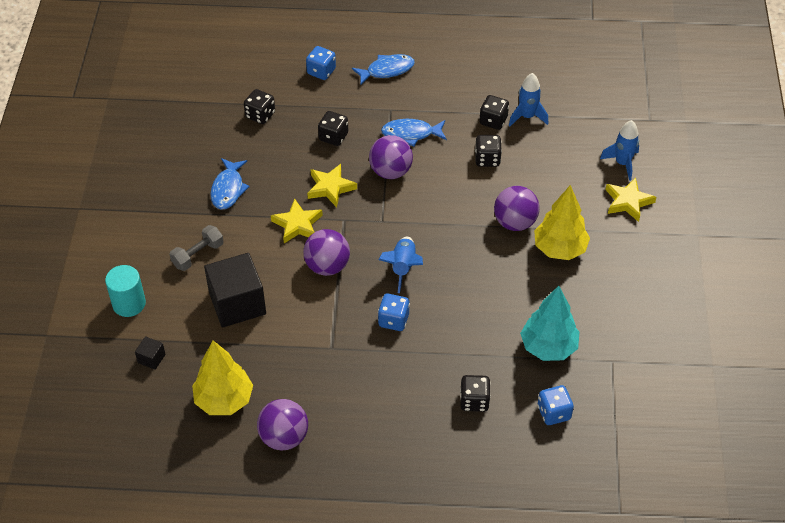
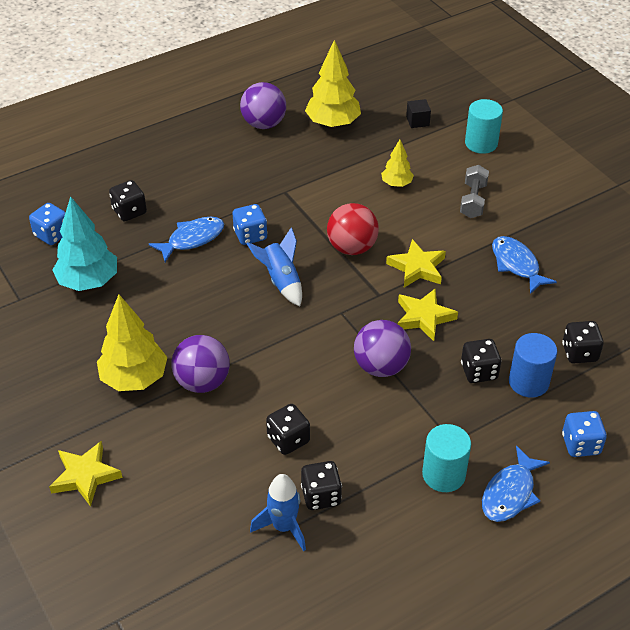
camera: 145 degrees right, 5 degrees down
black cube [204,253,266,328] -> yellow tree [381,140,414,187]
purple ball [303,229,350,276] -> red ball [327,203,379,255]
blue fish [381,119,447,146] -> blue fish moved to [149,217,224,262]
blue rocket [600,120,639,181] -> none
none -> turquoise cylinder [422,424,471,492]
none -> blue cylinder [509,333,557,398]

